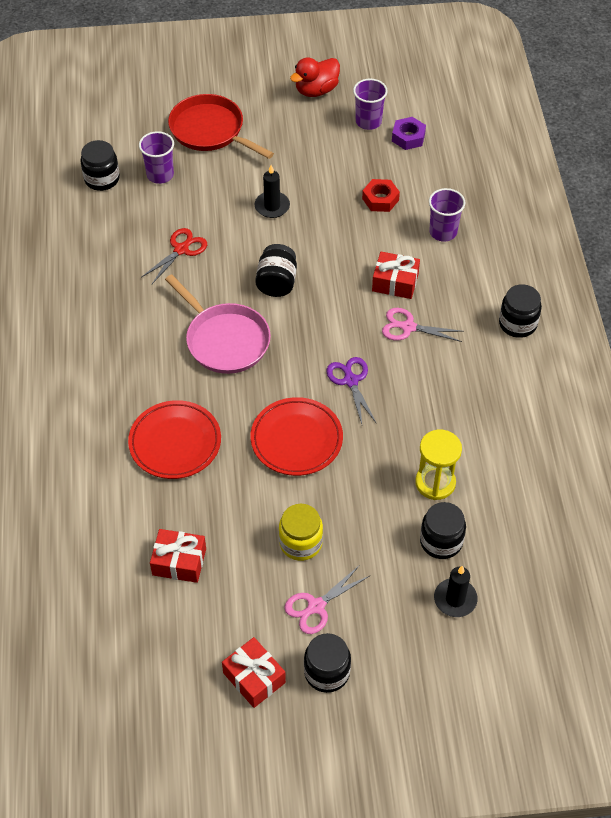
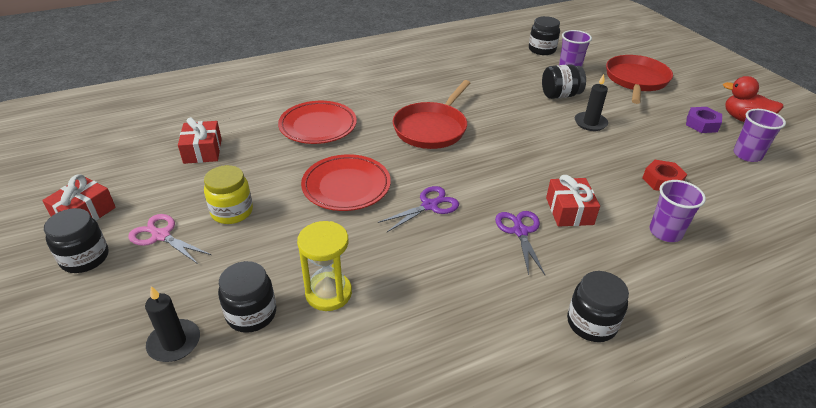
camera: 70 degrees right, 15 degrees down
red scissors [142,228,207,284] -> none
pink pan [165,274,271,374] -> red pan [393,80,470,149]
black jar [255,244,297,297] -> black jar moved to [542,65,586,99]
pink scissors [382,308,464,342] -> purple scissors [495,211,545,275]
purple nut [392,117,426,150] -> purple nut moved to [686,107,722,133]

